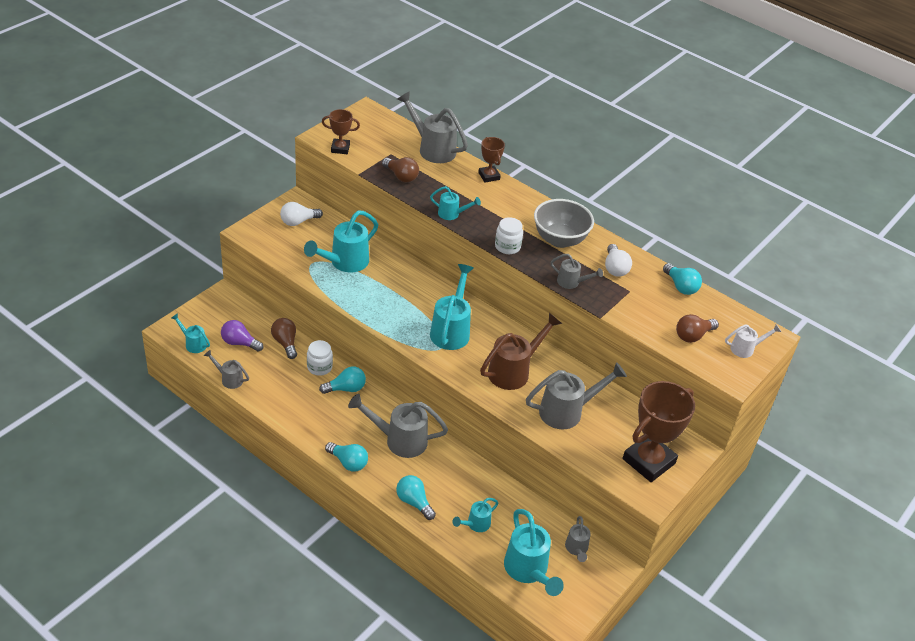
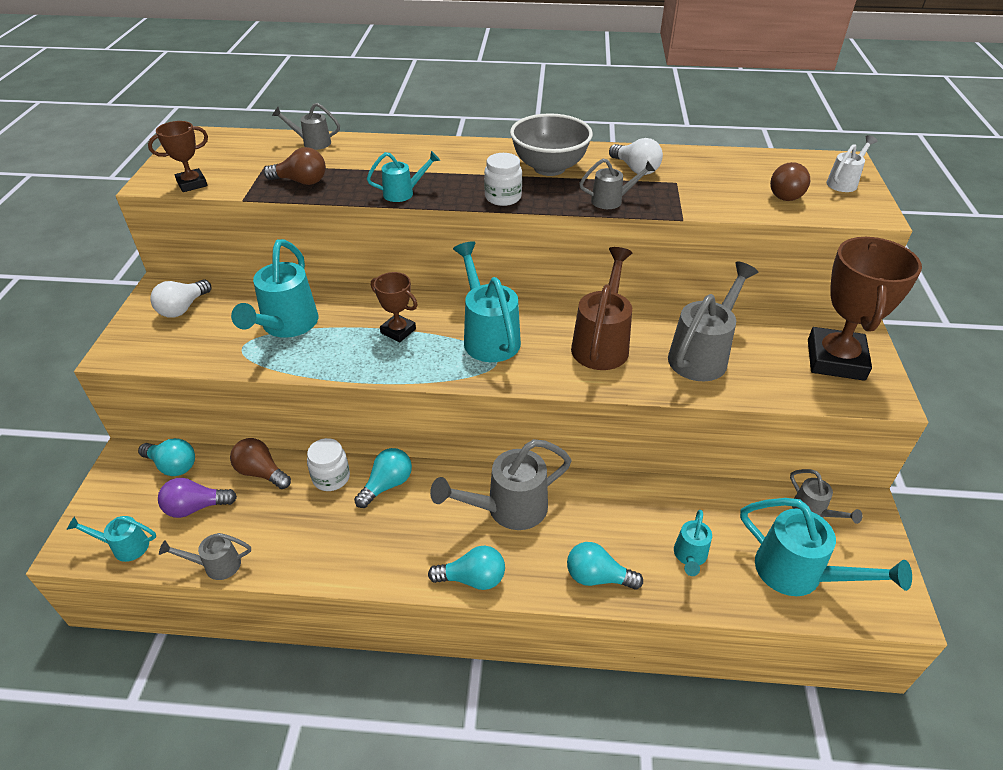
camera: 30 degrees left, 0 degrees up
grey watering can [397,91,468,163] -> grey watering can [272,103,340,150], size x0.54
brown trophy [478,137,505,182] -> brown trophy moved to [371,272,418,342]
turquoise light bulb [663,263,702,295] -> turquoise light bulb moved to [138,438,195,476]

